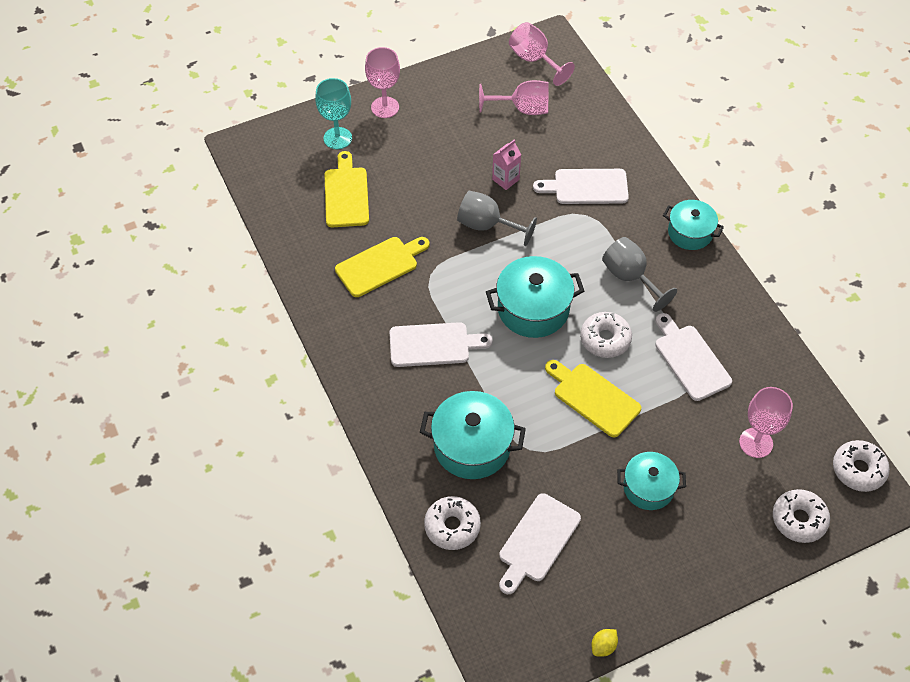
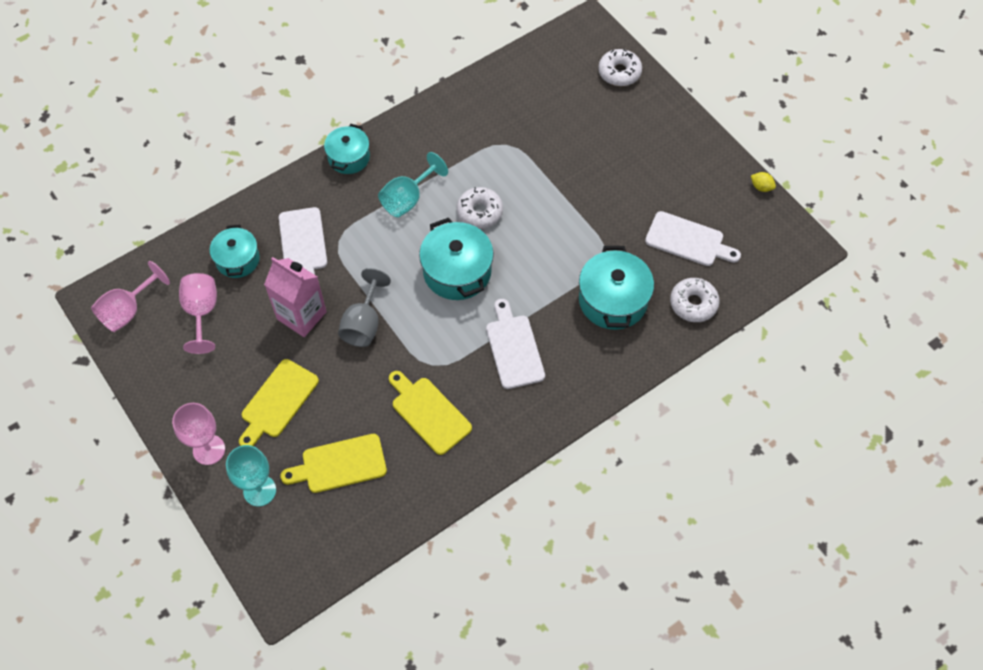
camera: 100 degrees left, 5 degrees up
pink carton [492,140,521,190] -> pink carton [264,257,327,337], size x1.76
yellow cutting board [545,360,641,437] -> yellow cutting board moved to [239,359,319,446]
grey goblet [602,237,677,312] -> turquoise goblet [378,152,448,217]
turquoise pot [617,452,686,510] -> turquoise pot moved to [210,224,260,278]
white cutting board [655,313,732,401] -> none
pink goblet [739,387,793,458] -> none
white donut [833,440,890,492] -> none

